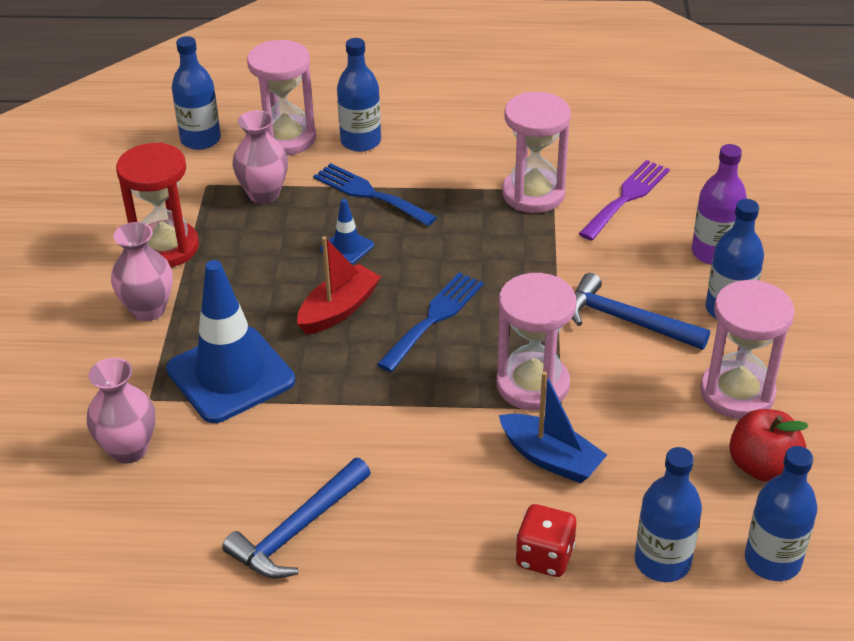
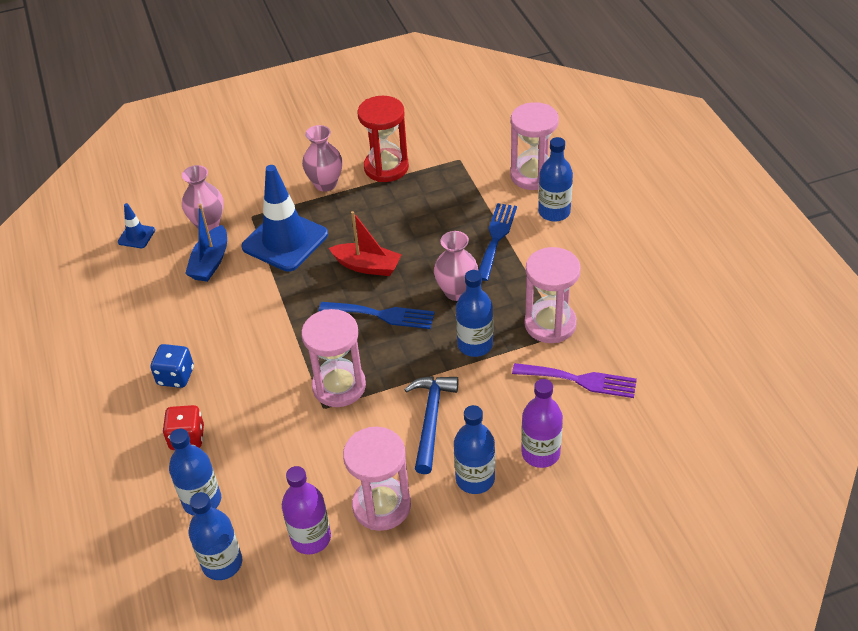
camera: 70 degrees right, 5 degrees up
blue bottle [172,36,221,150] -> blue bottle moved to [456,270,493,357]
blue hammer [222,458,371,579] -> none
pink vase [233,110,288,204] -> pink vase moved to [434,231,478,301]
blue traffic cone [320,199,374,265] -> blue traffic cone moved to [118,203,155,248]
blue boat [499,371,607,483] -> blue boat moved to [185,203,227,282]
red apple [729,409,809,481] -> purple bottle [282,466,331,555]
none -> blue dice [150,344,194,388]

